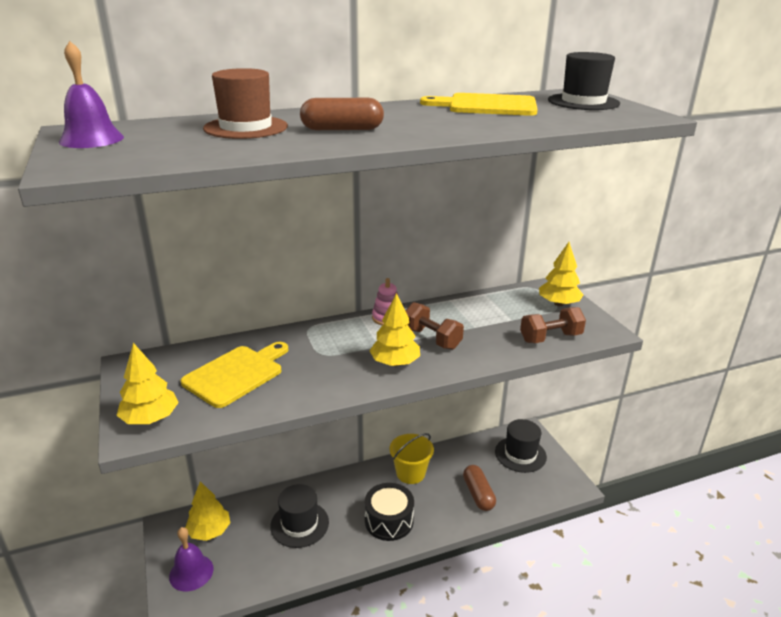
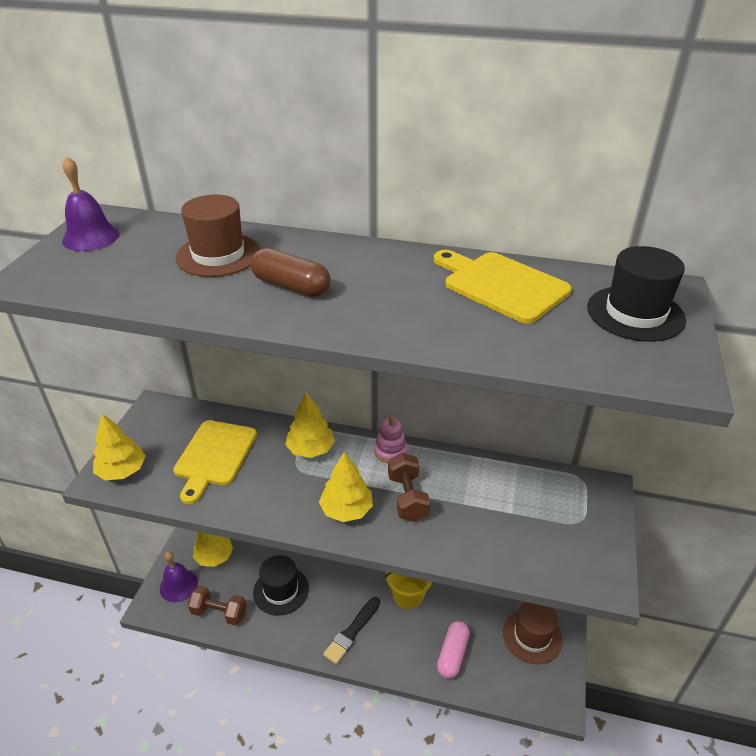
camera: 35 degrees right, 10 degrees up
yellow cutting board [181,342,288,408] -> yellow cutting board turned 120 degrees clockwise [173,420,257,504]
black drum [365,483,414,541] -> black brush [323,597,380,664]
brown capsule [463,465,496,511] -> pink capsule [437,621,470,679]
black hat [495,419,547,473] -> brown hat [503,602,562,664]
brown dumbbell [520,307,586,343] -> brown dumbbell moved to [188,586,247,625]
yellow tree [539,242,583,306] -> yellow tree moved to [285,392,335,458]

